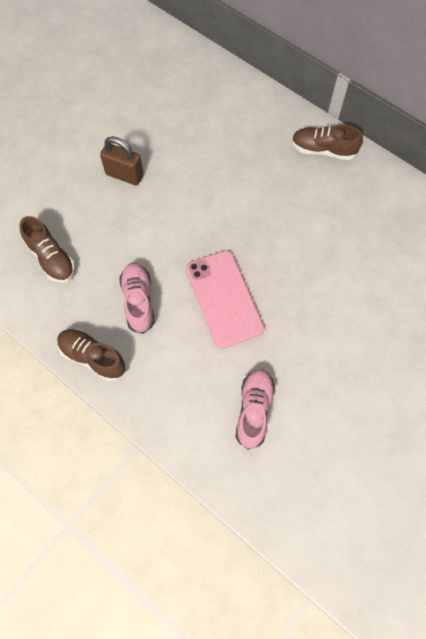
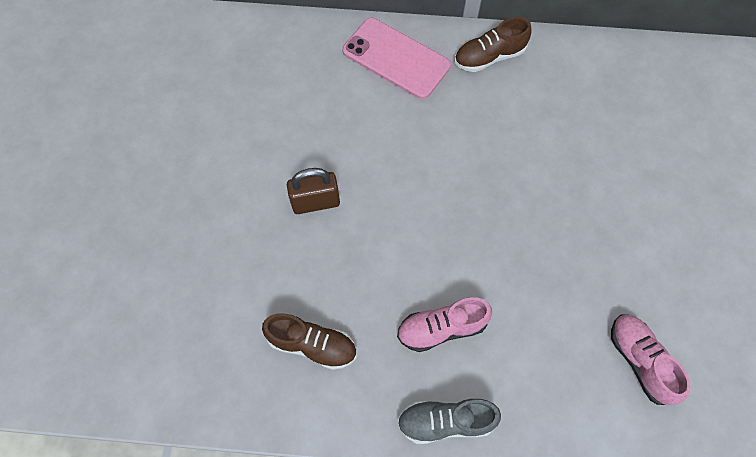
camera: 35 degrees left, 0 degrees up
brown shoe [57,329,126,381] -> grey shoe [397,399,501,444]
pink shoe [119,263,155,334] -> pink shoe turned 60 degrees counterclockwise [397,297,492,352]
pink phone [186,250,264,349] -> pink phone moved to [342,18,451,99]

